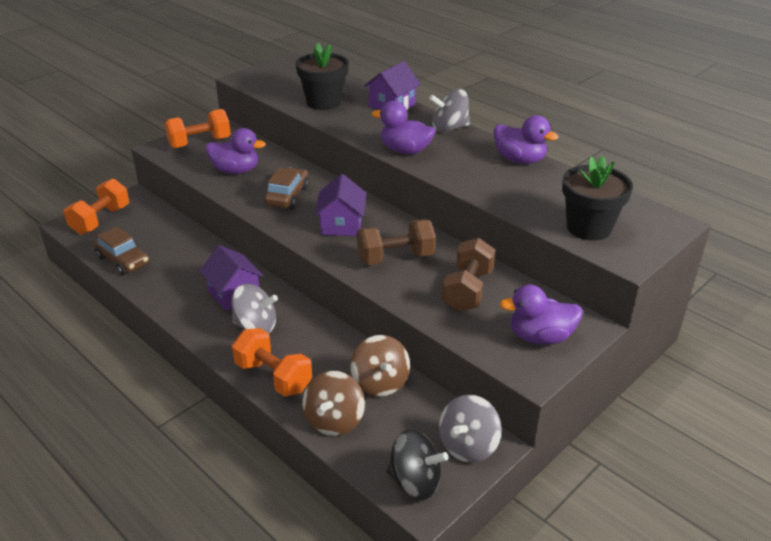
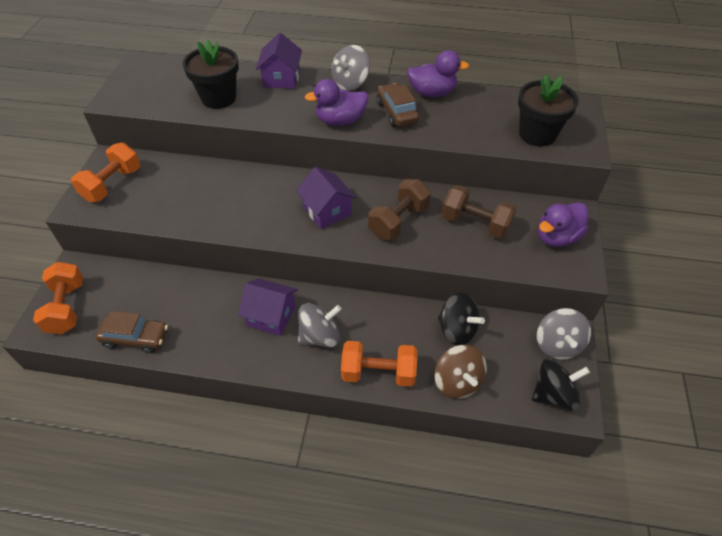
camera: 35 degrees left, 15 degrees up
purple duck [206,128,266,174] -> none
brown car [264,168,309,209] -> brown car moved to [377,83,419,127]
brown spinning top [350,335,410,397] -> black spinning top [438,293,485,346]
brown dumbbell [442,238,495,312] -> brown dumbbell turned 45 degrees counterclockwise [442,185,517,239]

